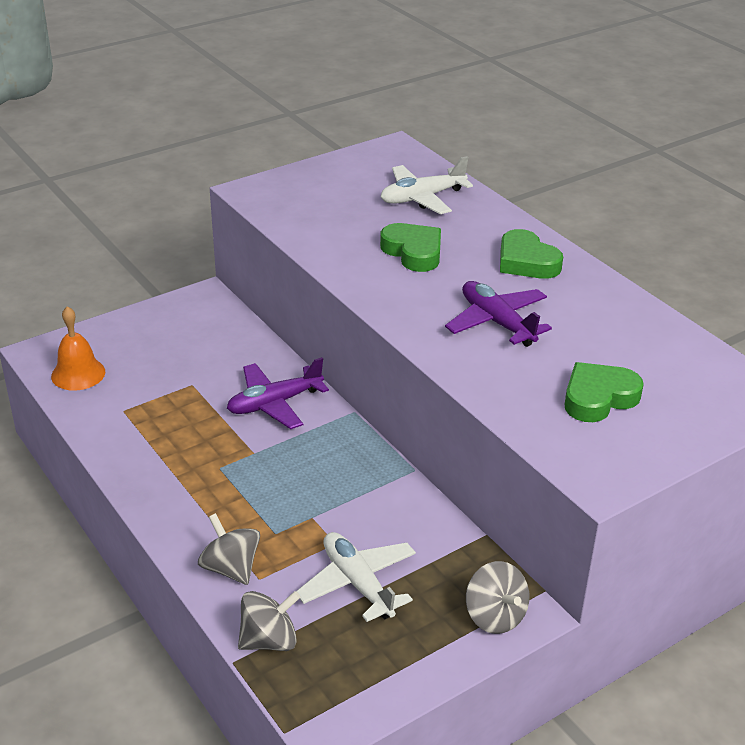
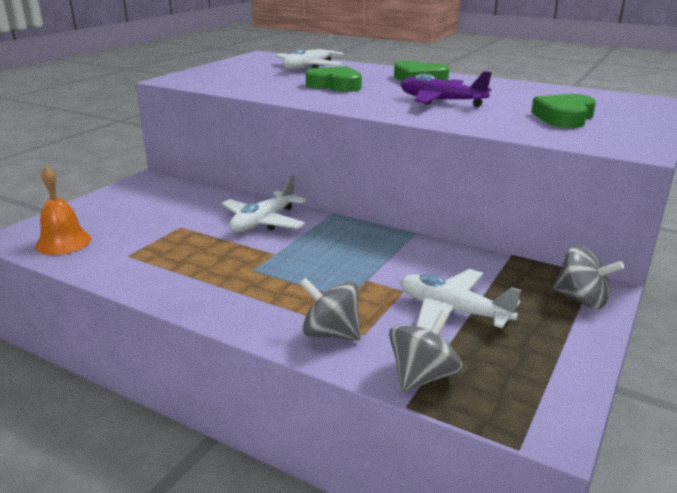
camera: 25 degrees left, 10 degrees down
purple plane [227,357,329,429] -> white plane [222,175,307,232]

